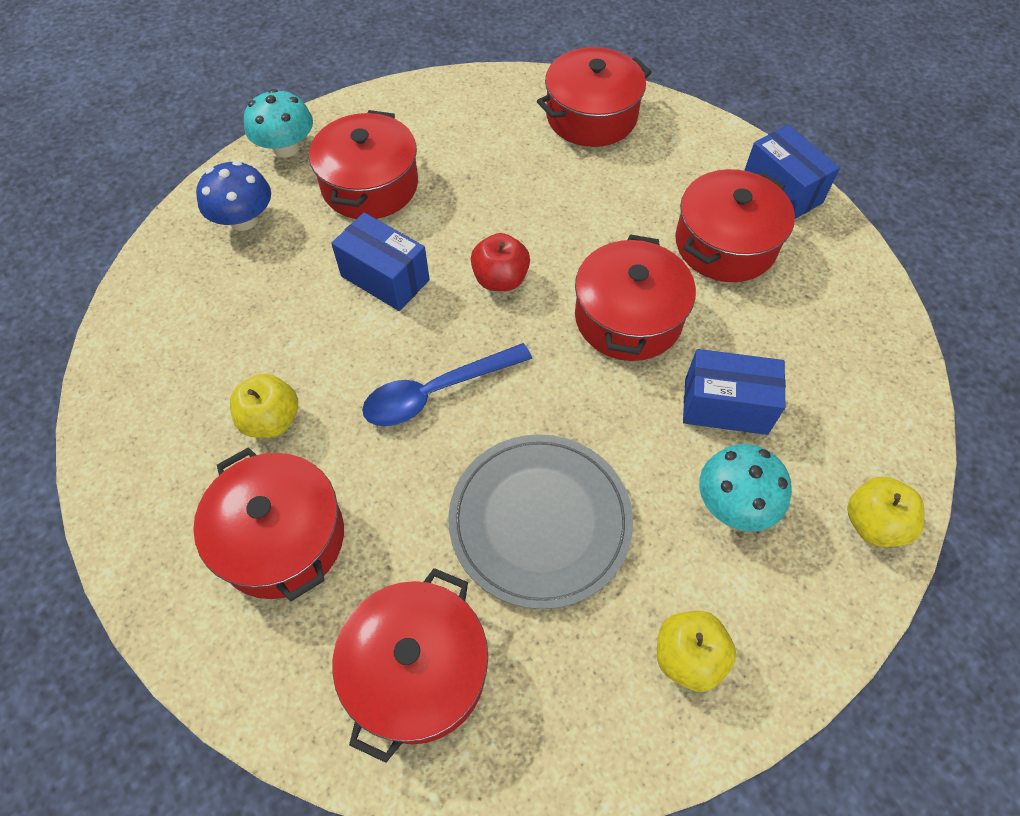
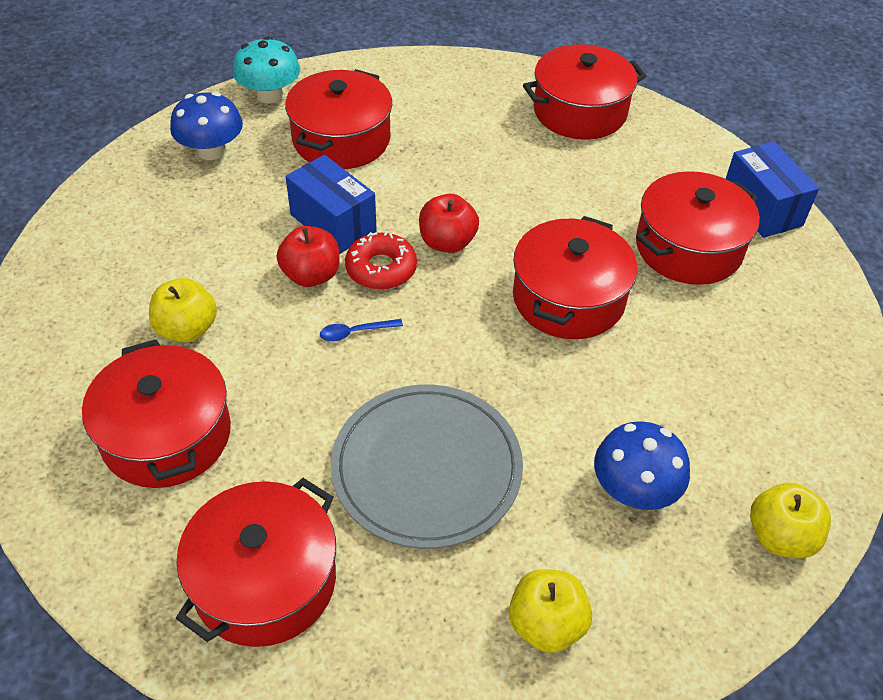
camera: 10 degrees right, 10 degrees down
blue spoon [362,343,532,426] -> blue spoon [320,319,403,342], size x0.46
blue box [683,349,786,435] -> none
turquoise mushroom [699,444,792,532] -> blue mushroom [594,421,690,510]
none -> red apple [277,226,339,287]
none -> red donut [345,231,417,290]

